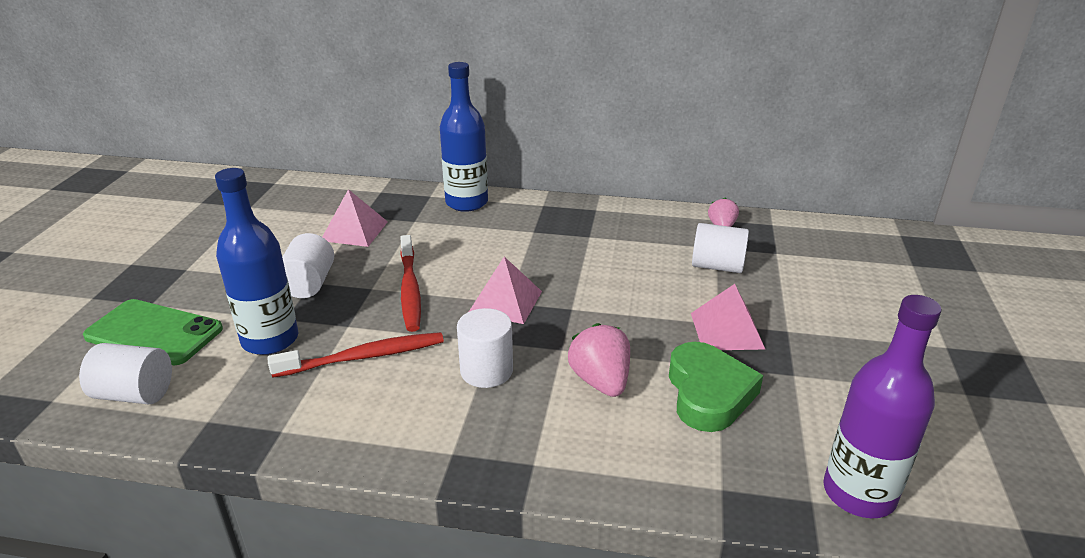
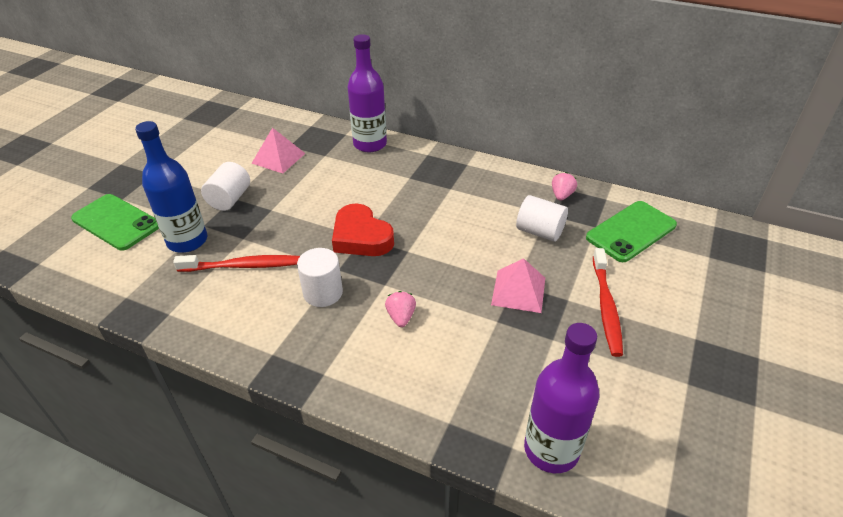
camera: 15 degrees right, 10 degrees up
white cylinder [79,343,172,404] -> none
red toothbrush [400,235,421,332] -> red toothbrush moved to [593,248,623,357]
blue bottle [440,62,488,212] -> purple bottle [348,34,387,152]
pink pyramid [469,257,542,324] -> red heart [332,203,394,256]
pink strawberry [568,323,630,397] -> pink strawberry [385,291,416,327], size x0.63
green heart [669,342,763,432] -> none
none -> green phone [586,201,677,262]

